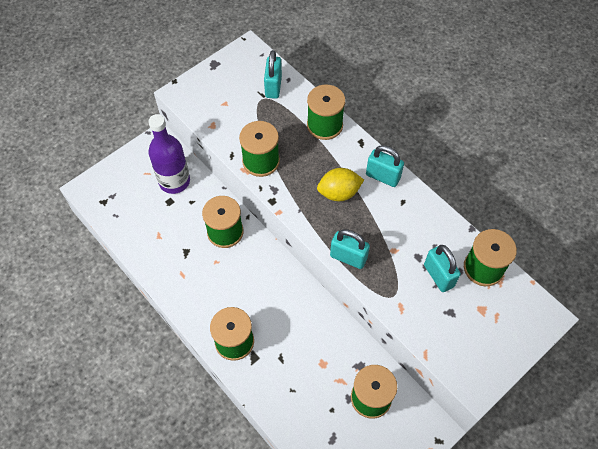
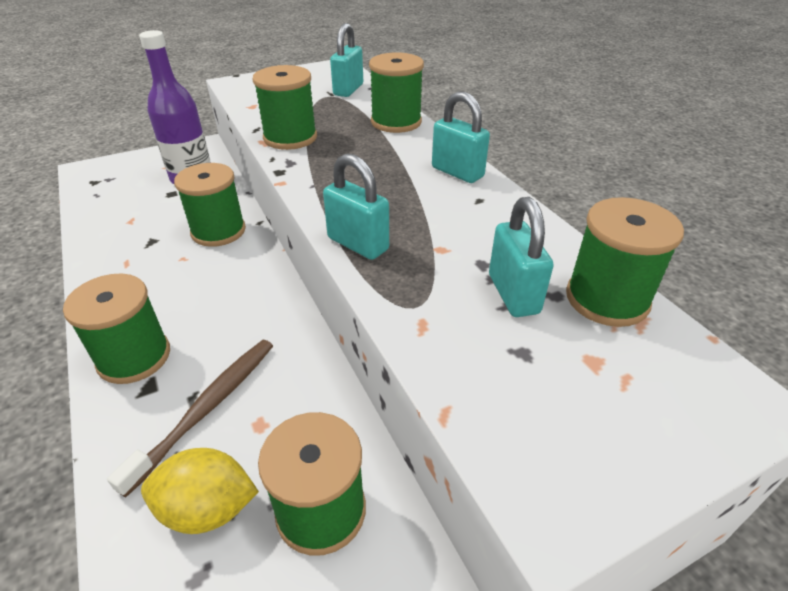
camera: 15 degrees right, 20 degrees down
yellow lemon [317,168,364,201] -> yellow lemon moved to [141,448,259,534]
none -> brown toothbrush [107,340,273,497]

